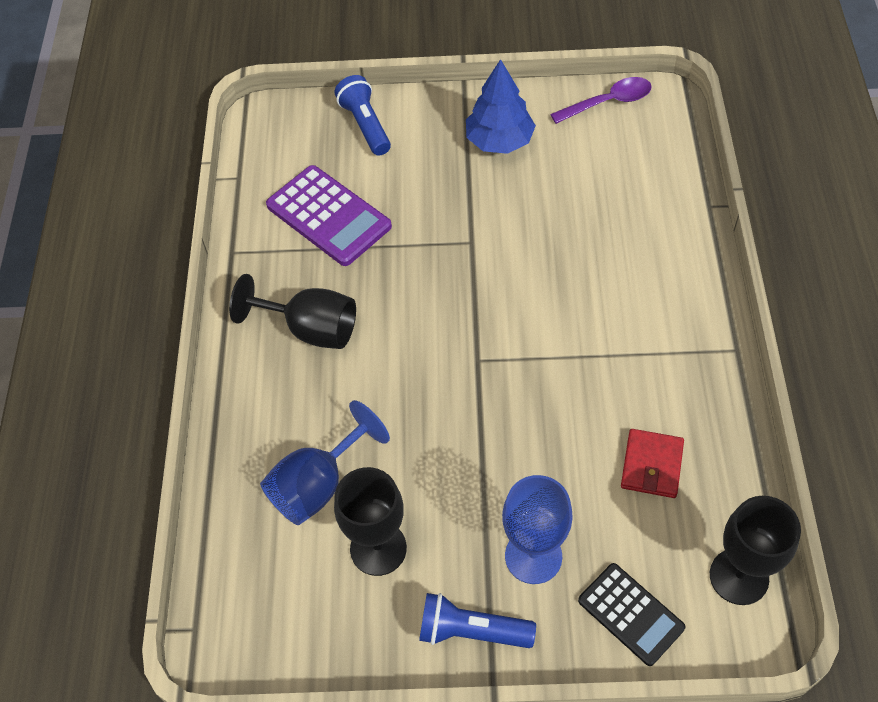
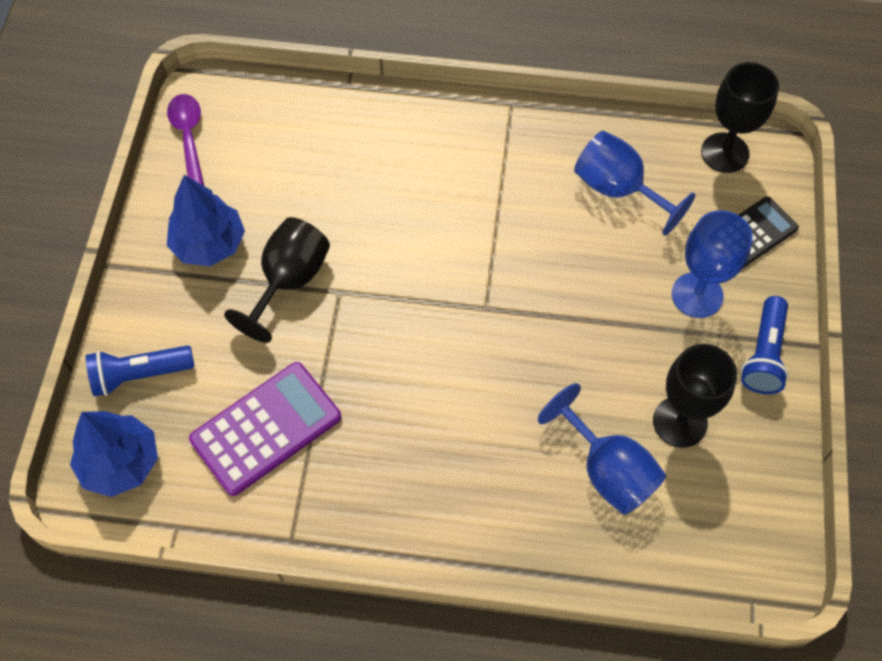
camera: 85 degrees left, 5 degrees up
black goblet [229,274,356,349] -> black goblet moved to [224,217,330,343]
red wallet [621,429,684,498] -> blue goblet [574,131,696,236]
none -> blue tree [70,411,158,497]

